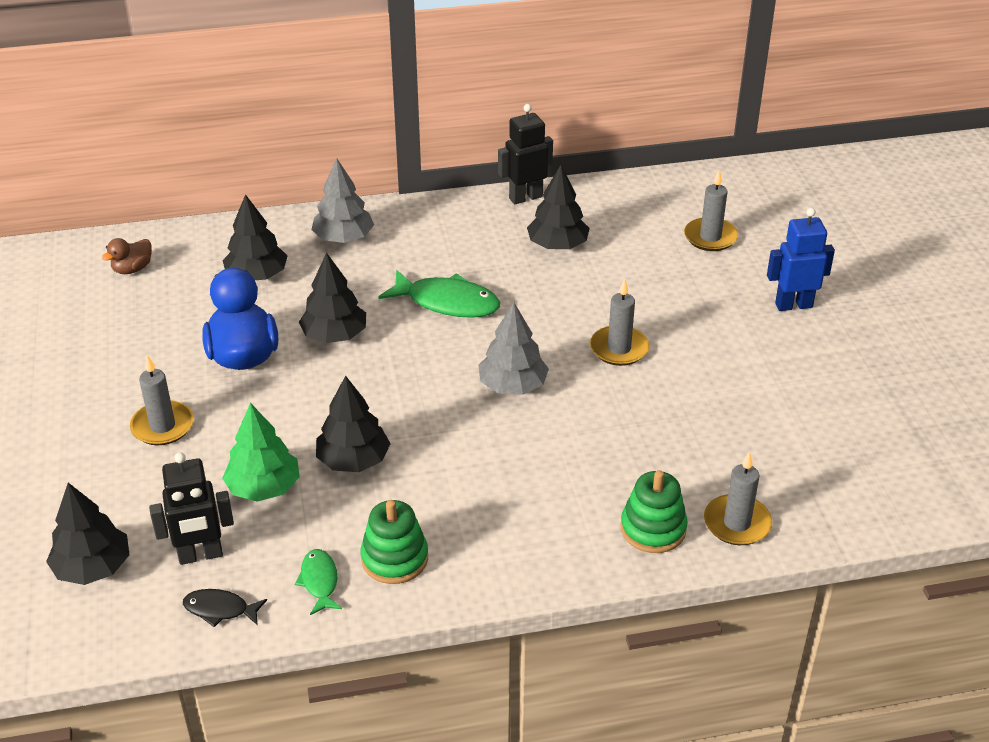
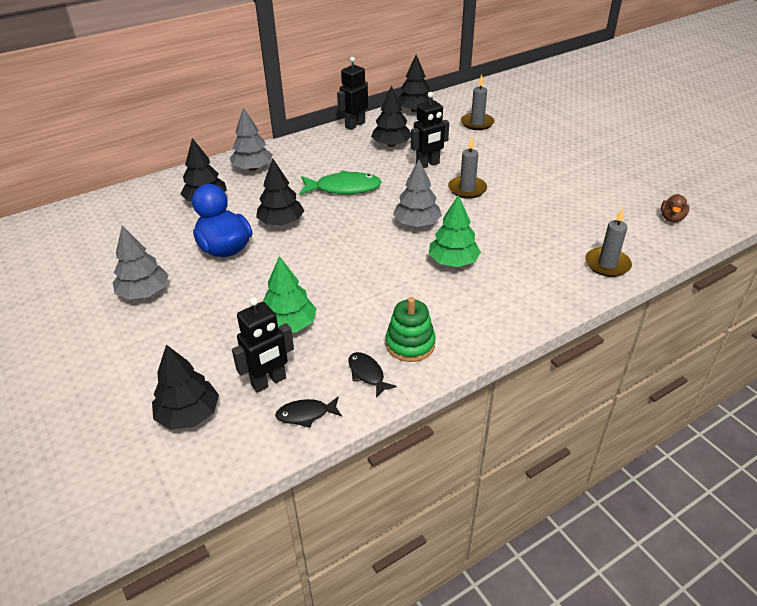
camera: 20 degrees left, 0 degrees up
brown duck [102,238,152,274] -> brown duck moved to [661,194,689,222]
grey candle [130,355,194,445] -> none
green fish [295,549,342,615] -> black fish [348,352,397,398]
black tree [316,376,391,472] -> black tree moved to [398,55,433,112]
green stacking toy [621,470,688,553] -> none
blue robot [767,208,835,311] -> none
none -> grey tree [113,226,169,300]
none -> black robot [411,92,449,168]
none -> green tree [429,195,481,267]

